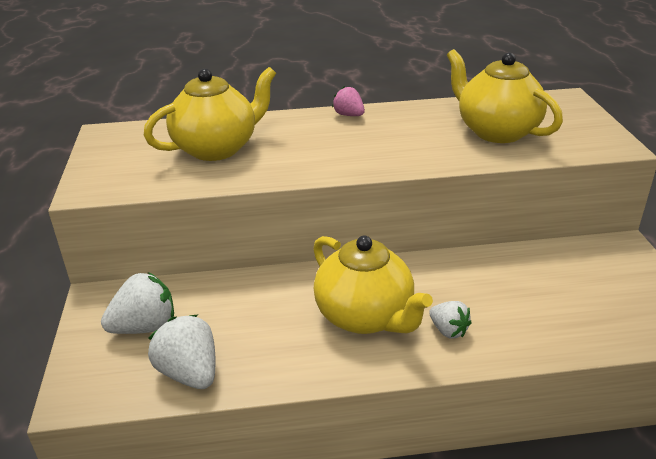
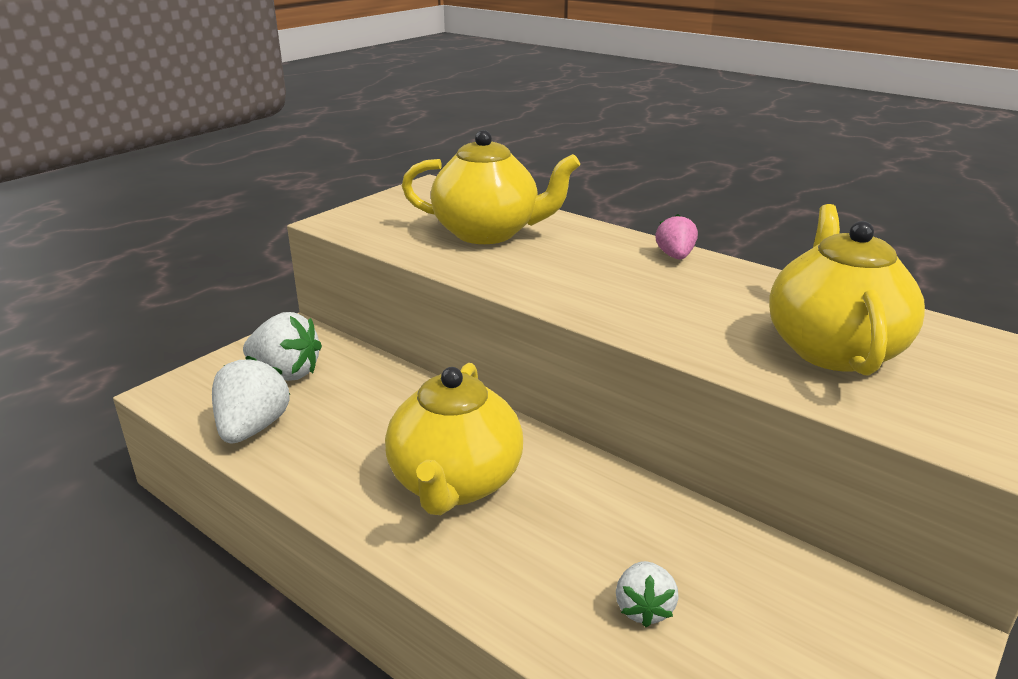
camera: 45 degrees right, 5 degrees down
white strawberry [429,301,471,338] -> white strawberry moved to [616,561,679,627]

